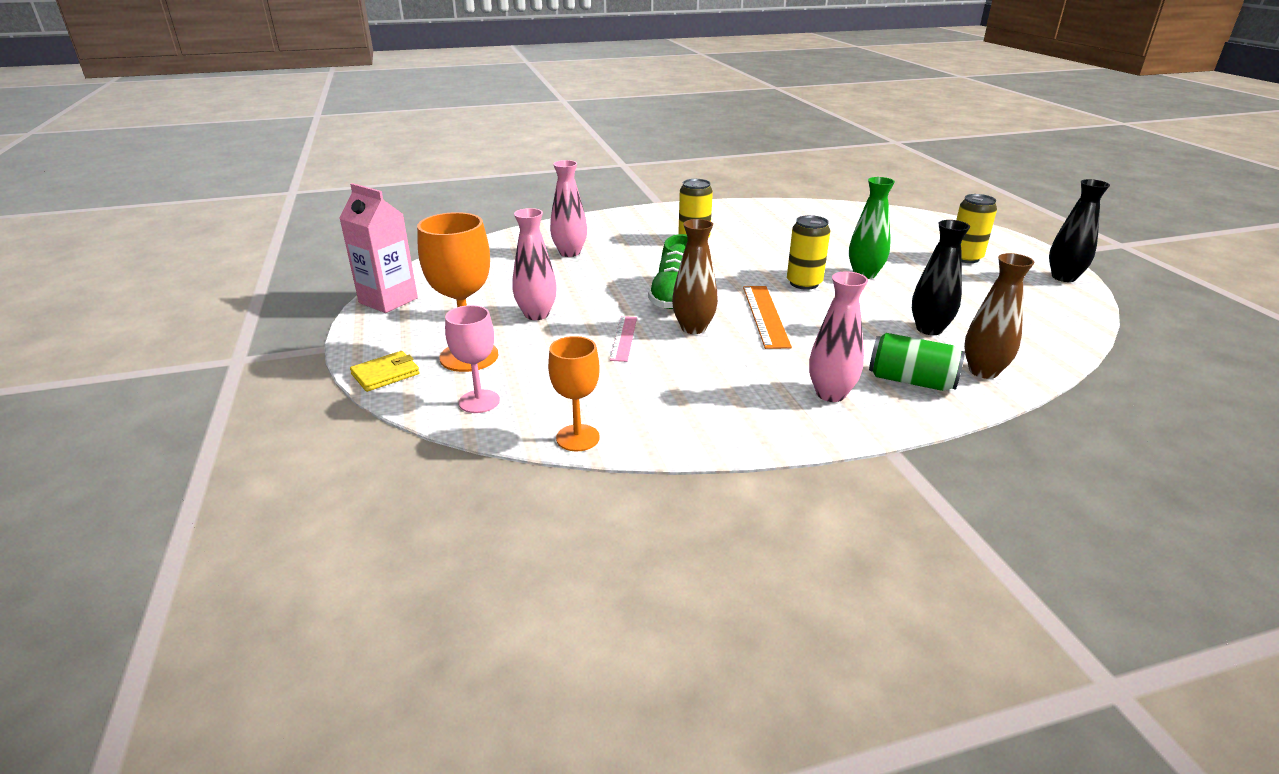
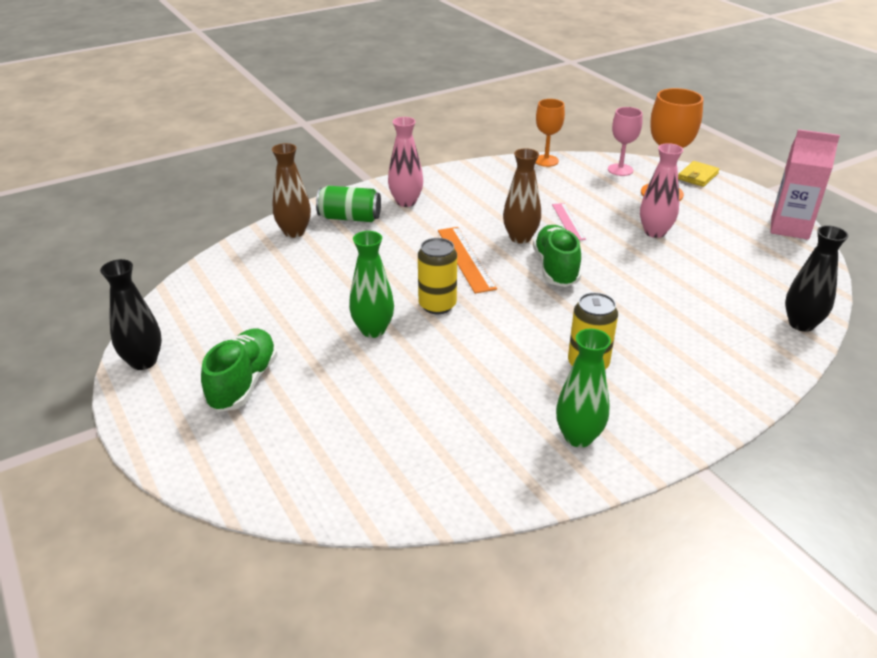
camera: 165 degrees right, 5 degrees up
pink vase [550,160,587,257] -> none
black vase [912,220,970,335] -> black vase moved to [785,225,848,332]
yellow can [956,194,997,263] -> green shoe [201,328,278,412]
none -> green vase [556,329,611,448]

